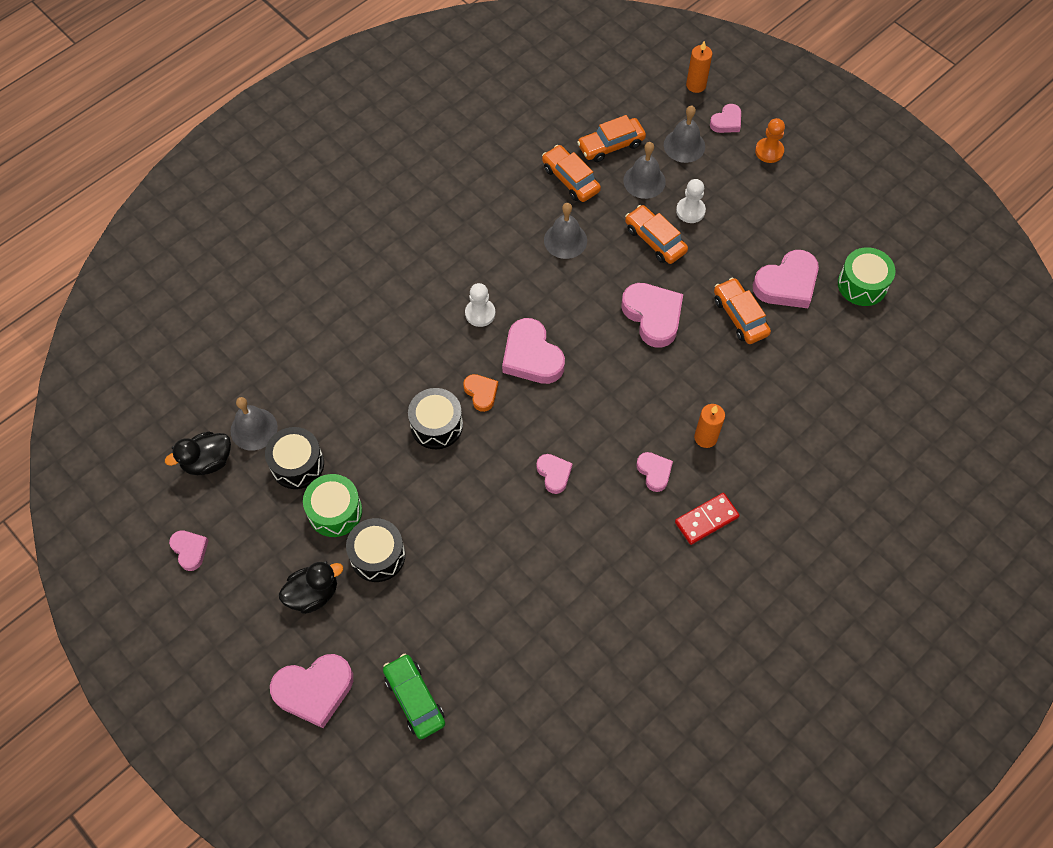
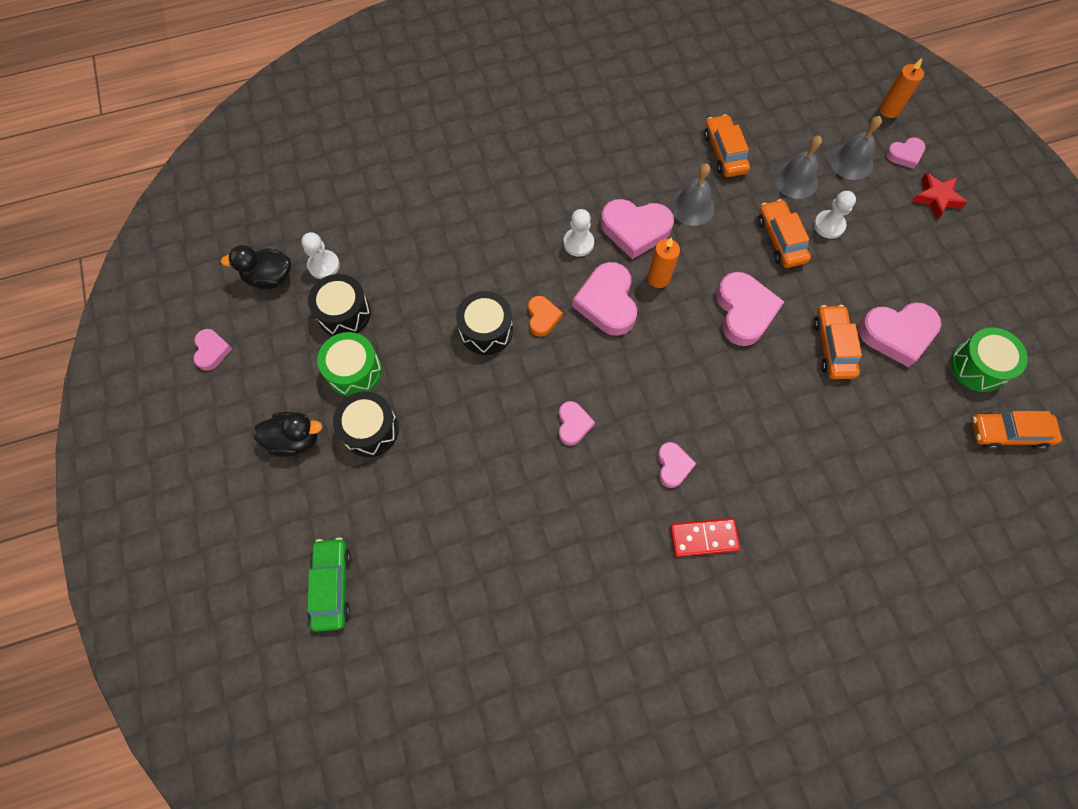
camera: 25 degrees right, 5 degrees up
grey bell [230,397,278,451] -> white pawn [301,232,340,279]
pink heart [270,654,353,728] -> pink heart moved to [601,199,674,259]
orange car [577,115,646,162] -> orange car moved to [971,411,1062,450]
orange candle [694,404,725,448] -> orange candle moved to [647,237,680,288]
orange pawn [755,118,785,163] -> red star [912,173,968,219]

